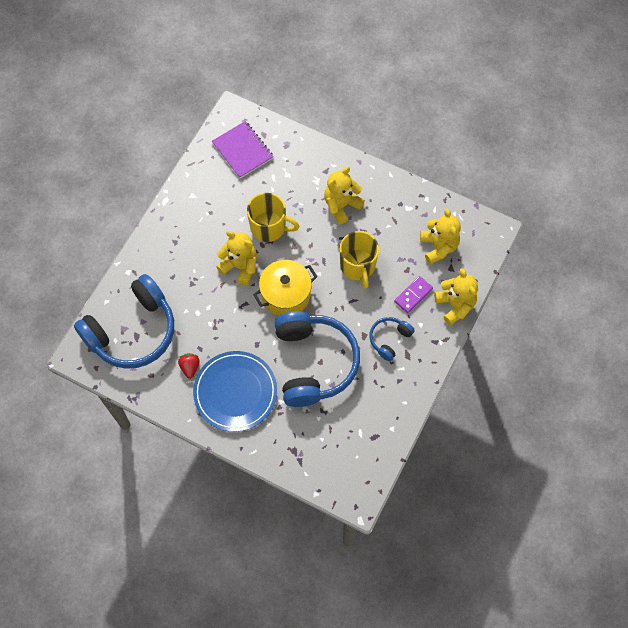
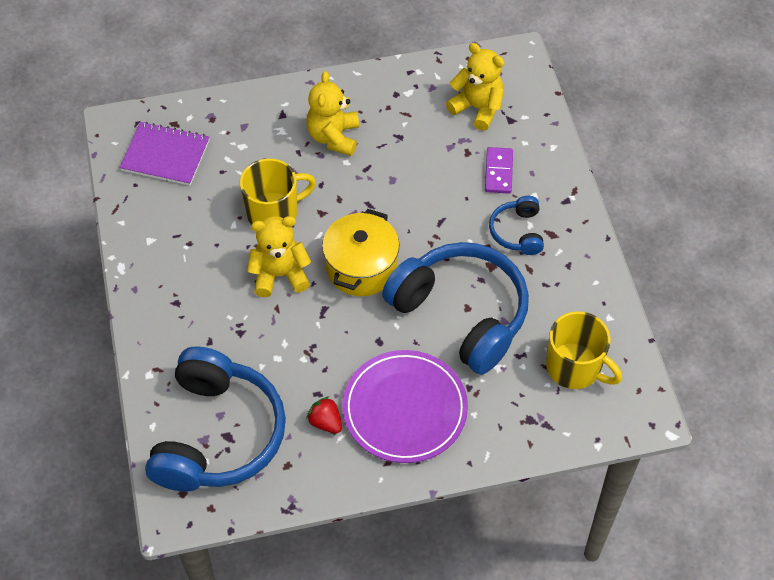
camera: 40 degrees left, 10 degrees down
blue plate [193,351,277,432] -> purple plate [342,350,468,463]
yellow mug [340,231,379,289] -> yellow mug moved to [546,311,622,389]
yellow teddy bear [434,268,478,326] -> none

